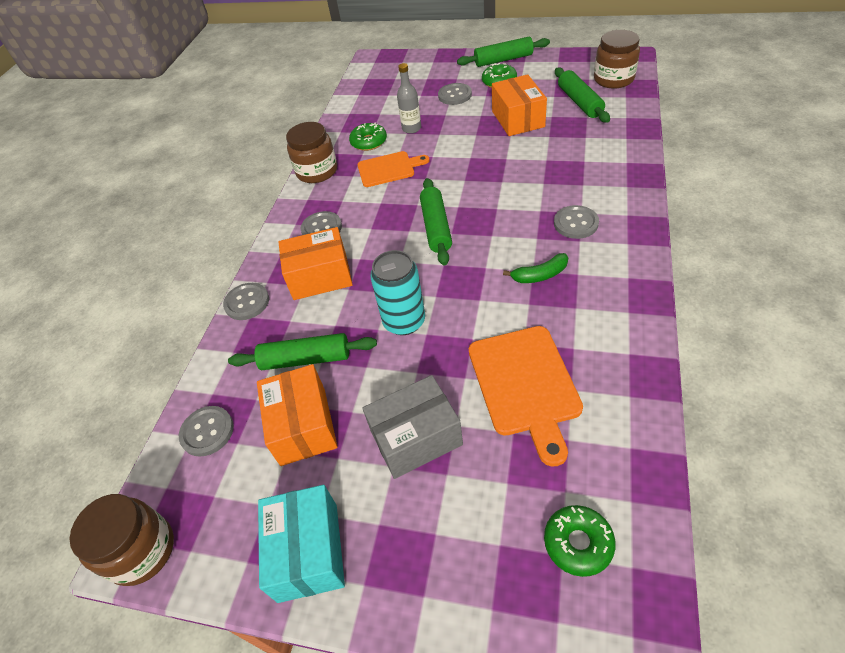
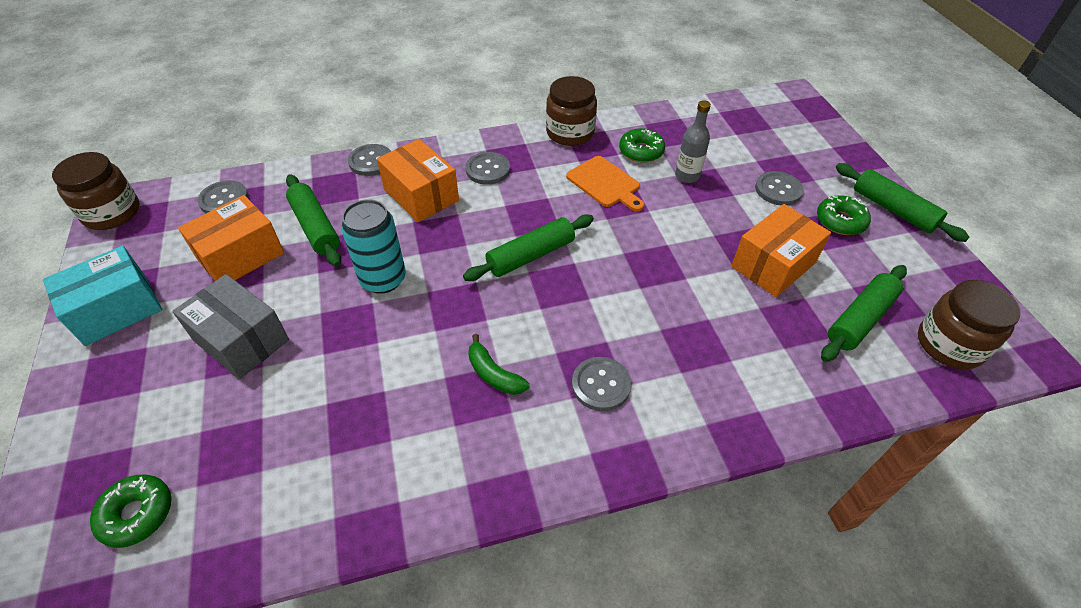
camera: 55 degrees right, 0 degrees up
orange cutting board [469,326,583,467] -> none

